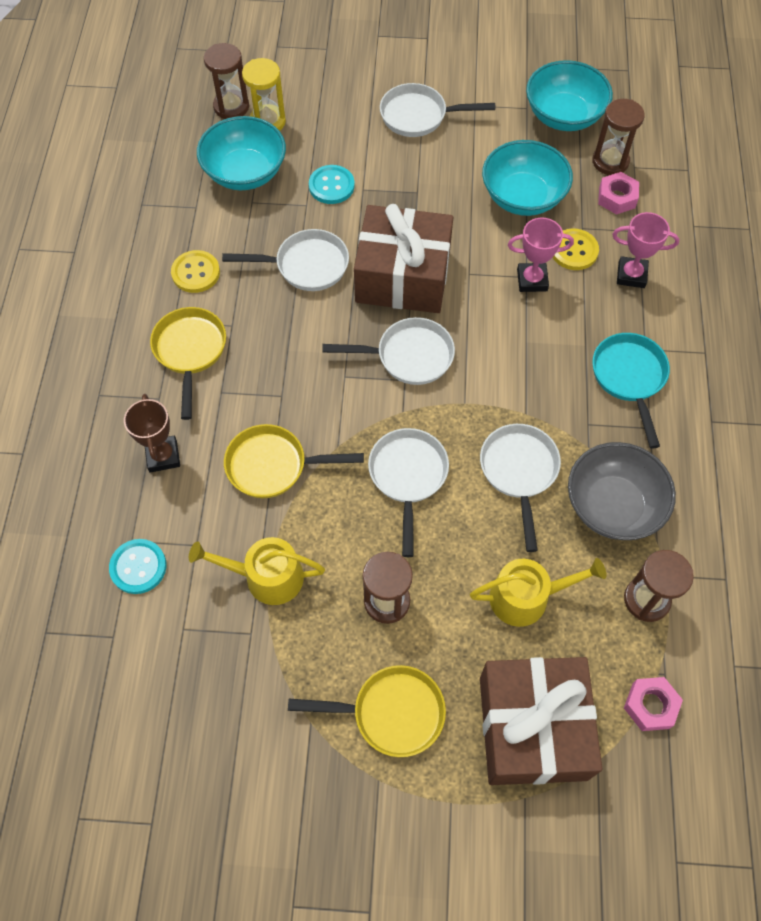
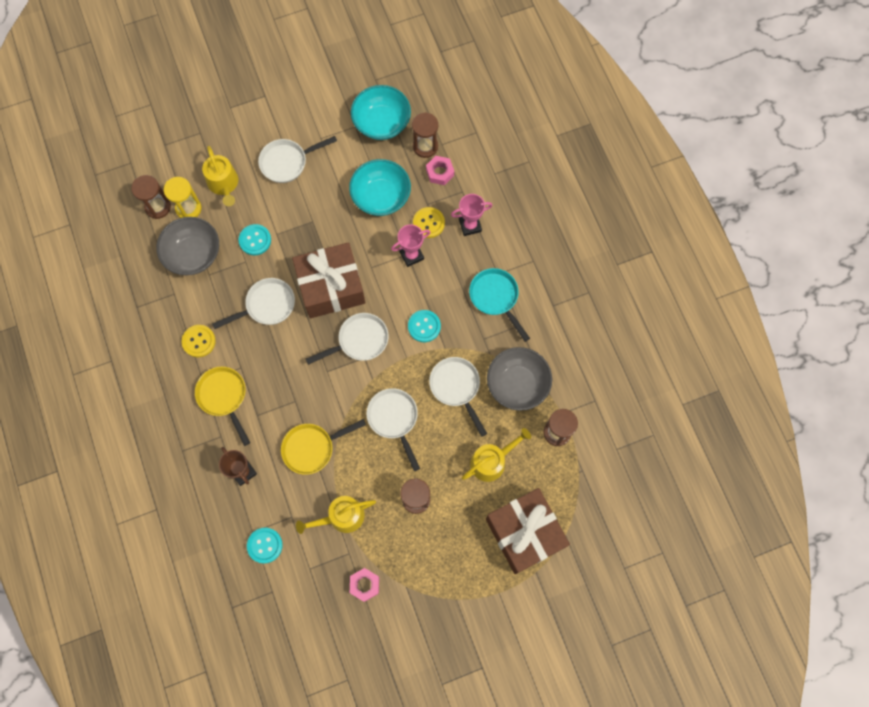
camera: 25 degrees left, 10 degrees up
turquoise bowl [197,116,286,190] -> grey bowl [156,217,219,275]
yellow pan [288,665,446,757] -> none
pink nut [624,677,683,731] -> pink nut moved to [350,568,379,602]
none -> yellow watering can [202,146,238,206]
none -> turquoise button [408,310,441,342]

